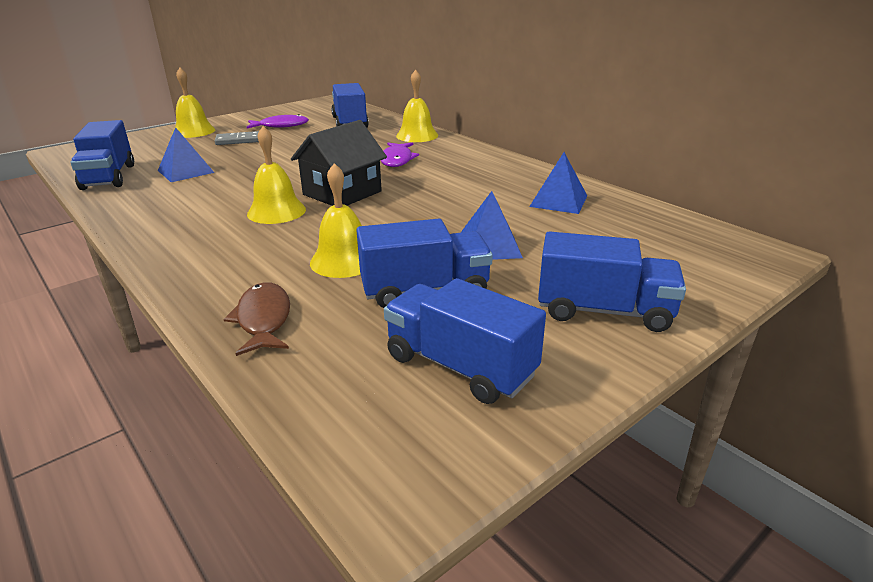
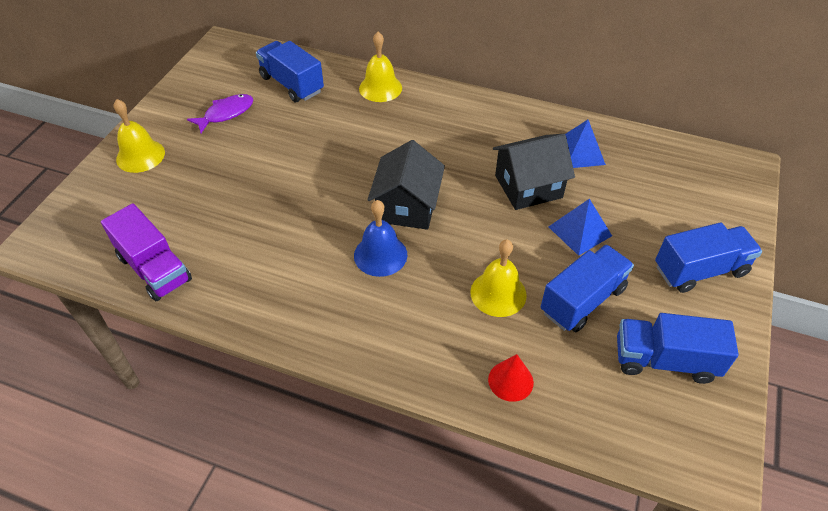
camera: 30 degrees left, 20 degrees up
blue truck [71,120,134,190] -> purple truck [101,203,192,301]
blue pyramid [158,127,215,182] -> none
grey domino [215,131,259,145] -> none
brown fish [223,282,290,356] -> red cone [488,354,534,402]
yellow bell [247,126,306,224] -> blue bell [354,200,407,277]
purple fish [381,142,419,167] -> none
none -> black house [493,134,575,210]

